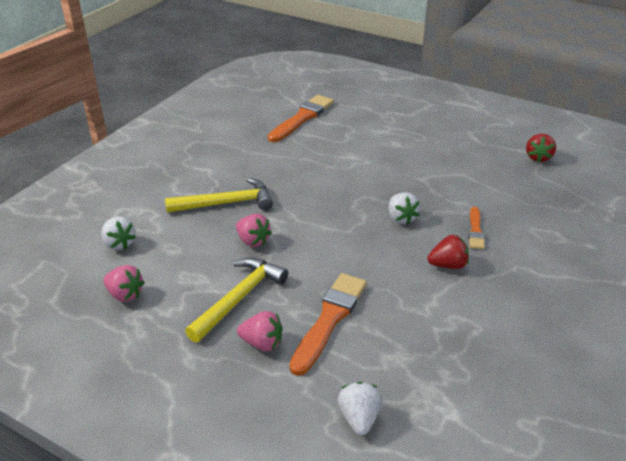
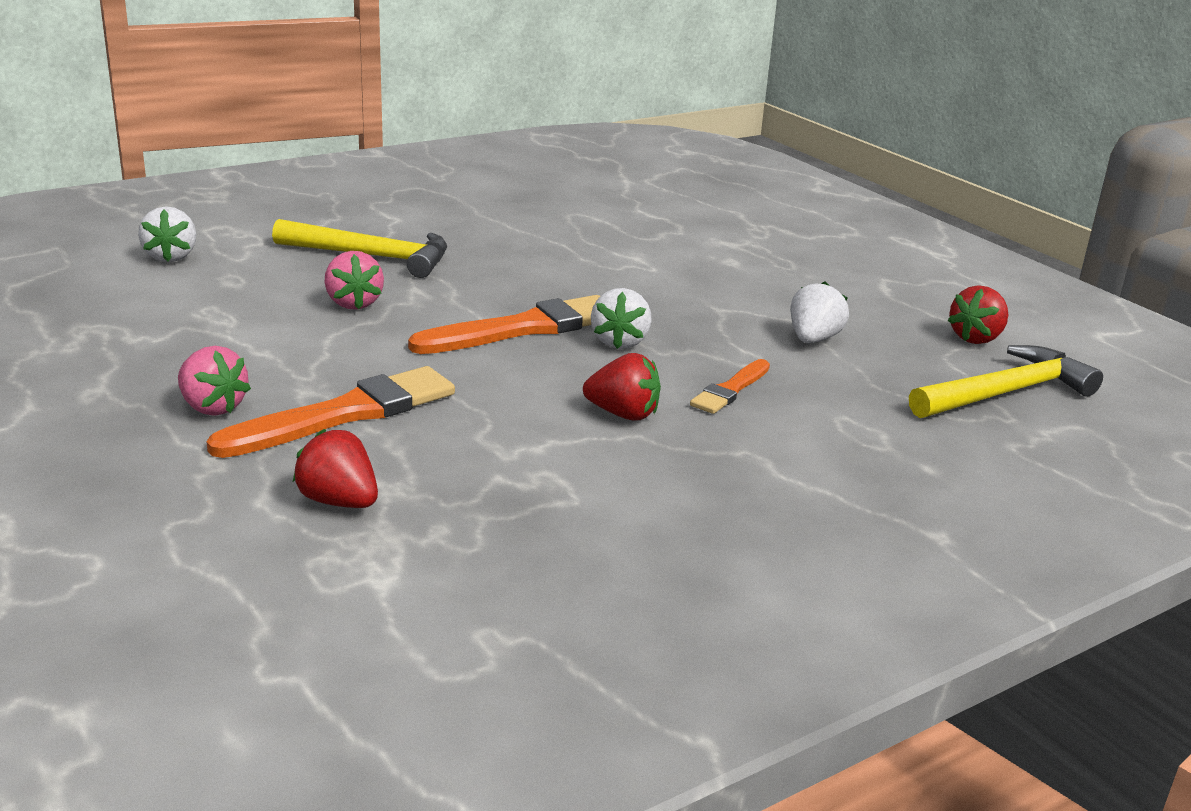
camera: 25 degrees right, 10 degrees down
pink strawberry [103,265,145,302] -> none
yellow hammer [185,258,288,343] -> yellow hammer moved to [909,345,1103,418]
orange brush [268,95,334,142] -> orange brush moved to [408,295,600,354]
white strawberry [338,382,382,435] -> white strawberry moved to [790,281,849,343]
none -> red strawberry [293,429,378,508]

